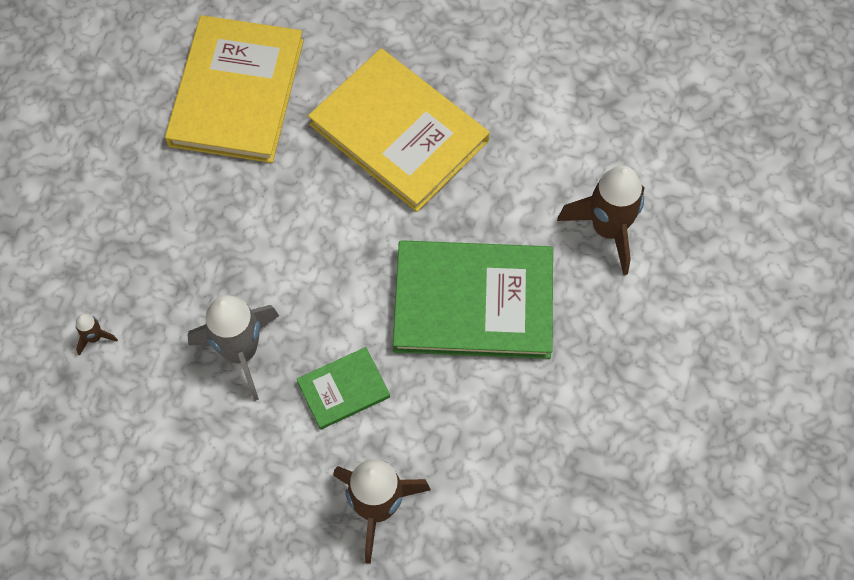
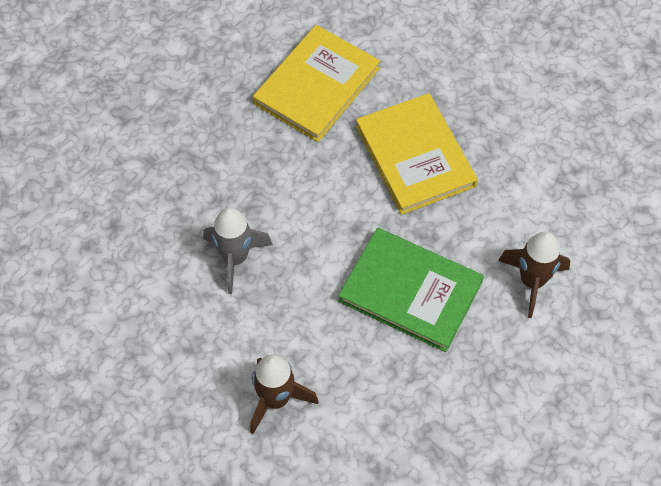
camera: 25 degrees right, 5 degrees down
brown rocket [75,314,118,356] -> none
green book [297,347,390,430] -> none

